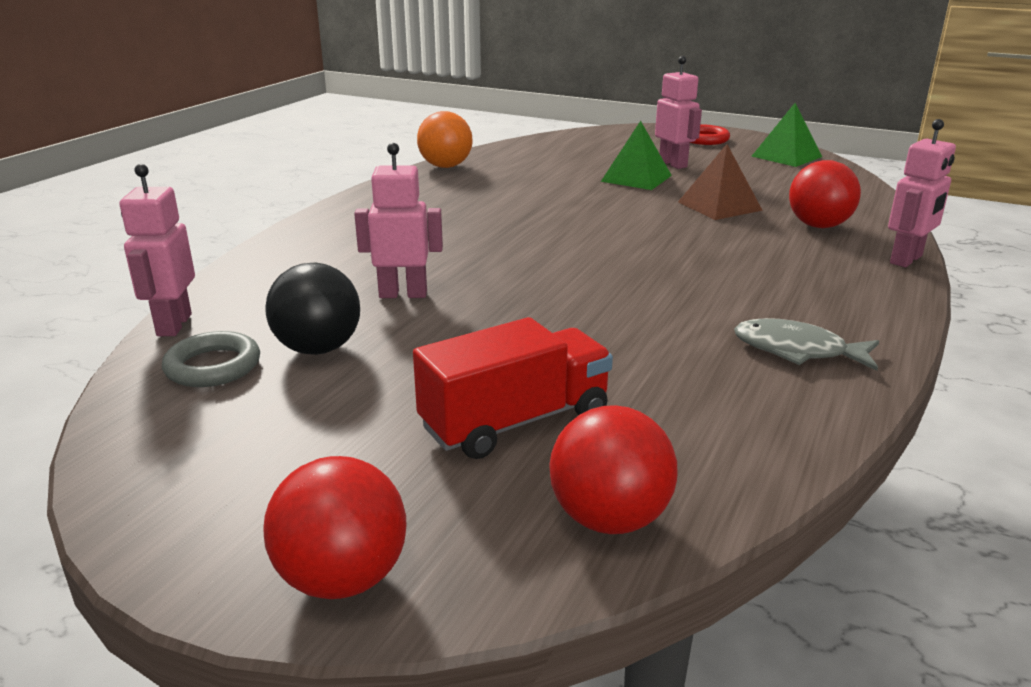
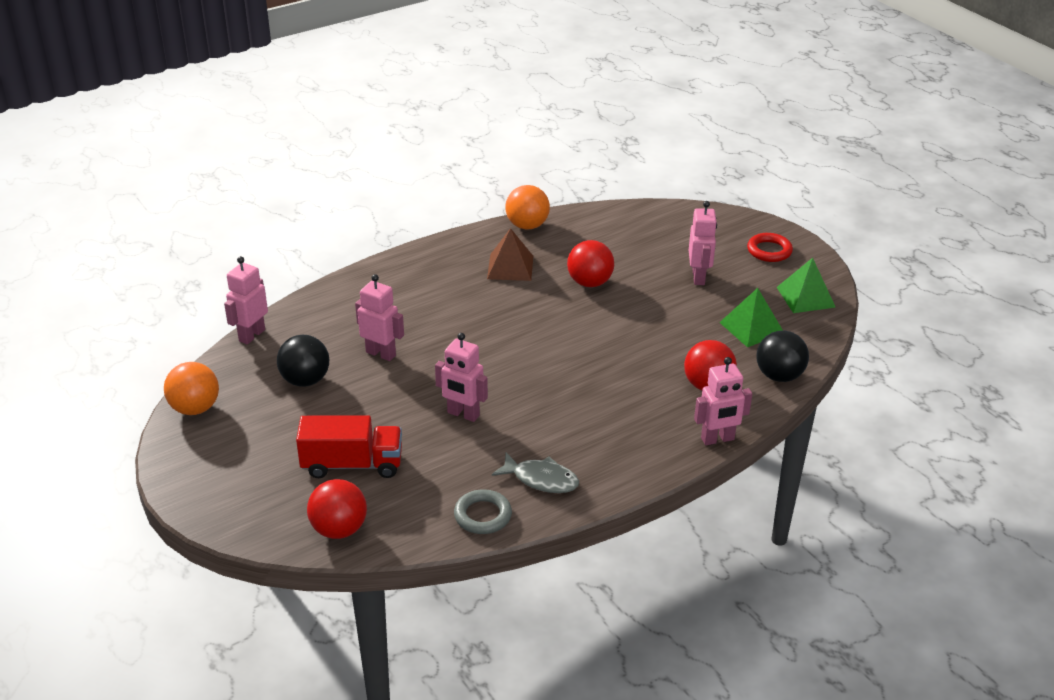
camera: 30 degrees right, 10 degrees up
grey ring [162,331,260,387] -> grey ring moved to [454,489,512,534]
red ball [263,456,407,599] -> red ball moved to [567,240,614,287]
green pyramid [601,121,672,190] -> green pyramid moved to [719,288,783,347]
brown pyramid [678,144,763,220] -> brown pyramid moved to [487,228,533,281]
grey fish [734,318,879,371] -> grey fish turned 150 degrees clockwise [492,453,579,493]
none -> orange ball [164,362,219,415]
none -> pink robot [435,333,488,422]
none -> black ball [757,331,809,382]

